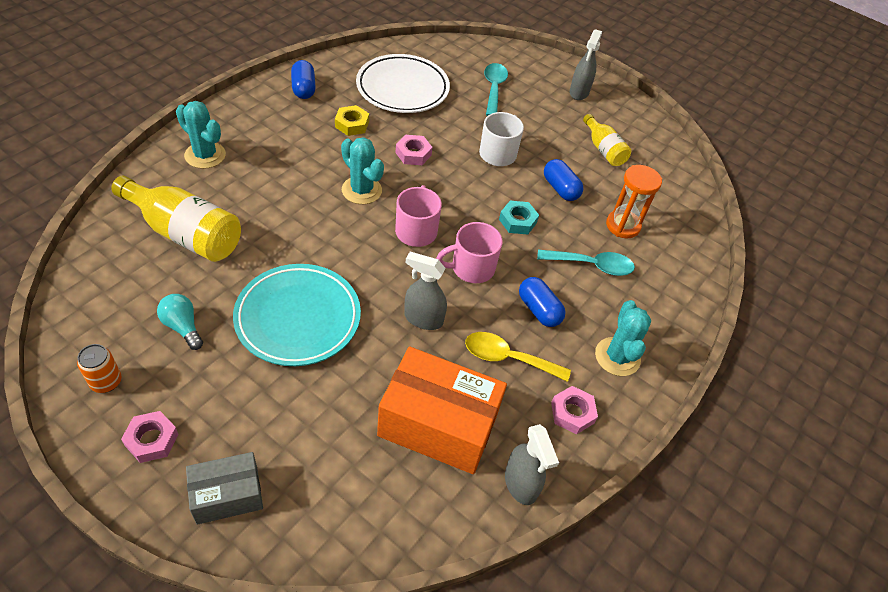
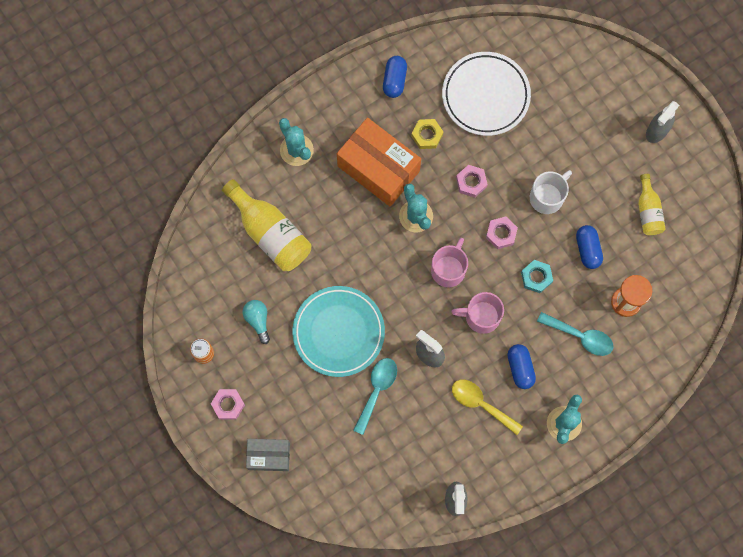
camera: 25 degrees right, 25 degrees up
orange box [377,346,507,474] -> orange box moved to [337,118,421,206]
turquoise spoon [484,63,508,116] -> turquoise spoon moved to [353,358,397,435]
pink nut [551,386,598,434] -> pink nut moved to [486,217,518,249]

